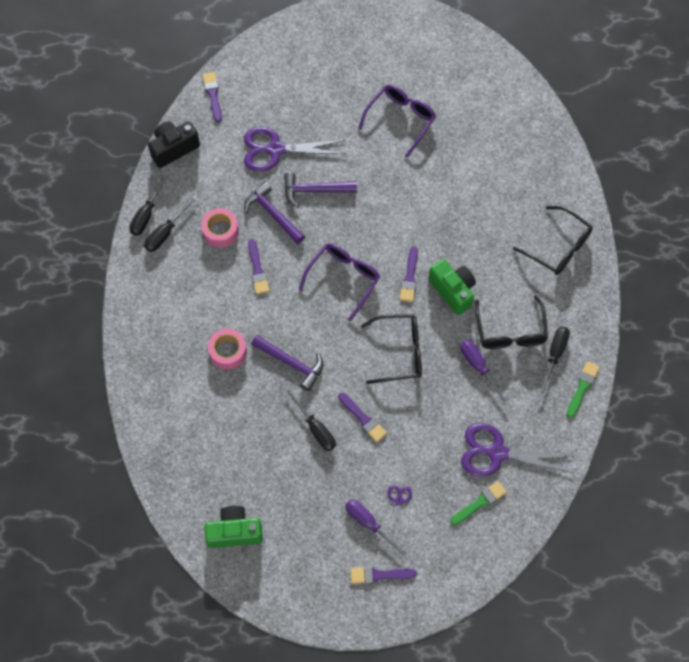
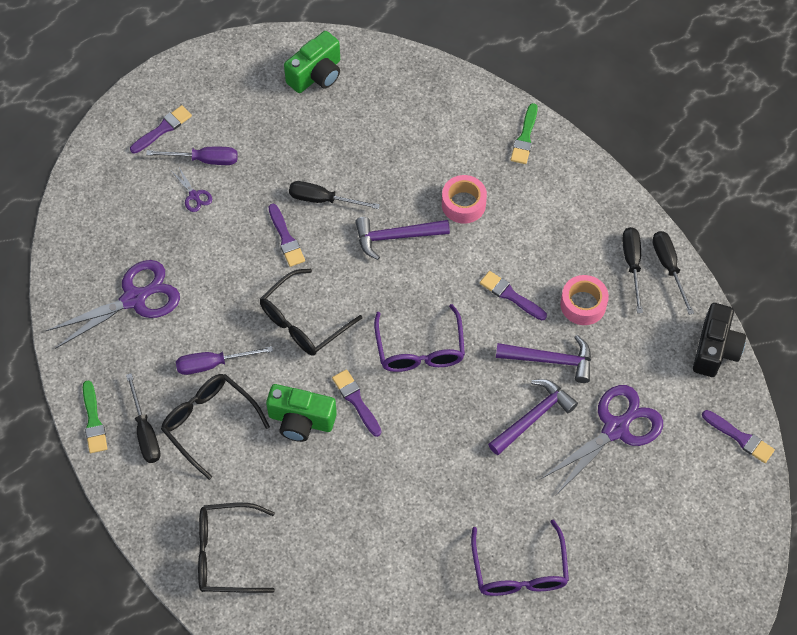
camera: 140 degrees right, 5 degrees down
purple brush [338,393,387,442] -> purple brush turned 120 degrees counterclockwise [268,204,305,267]
green brush [450,481,507,525] -> green brush moved to [511,103,538,164]
purple screwdriver [460,340,510,406] -> purple screwdriver turned 150 degrees clockwise [176,346,273,375]

